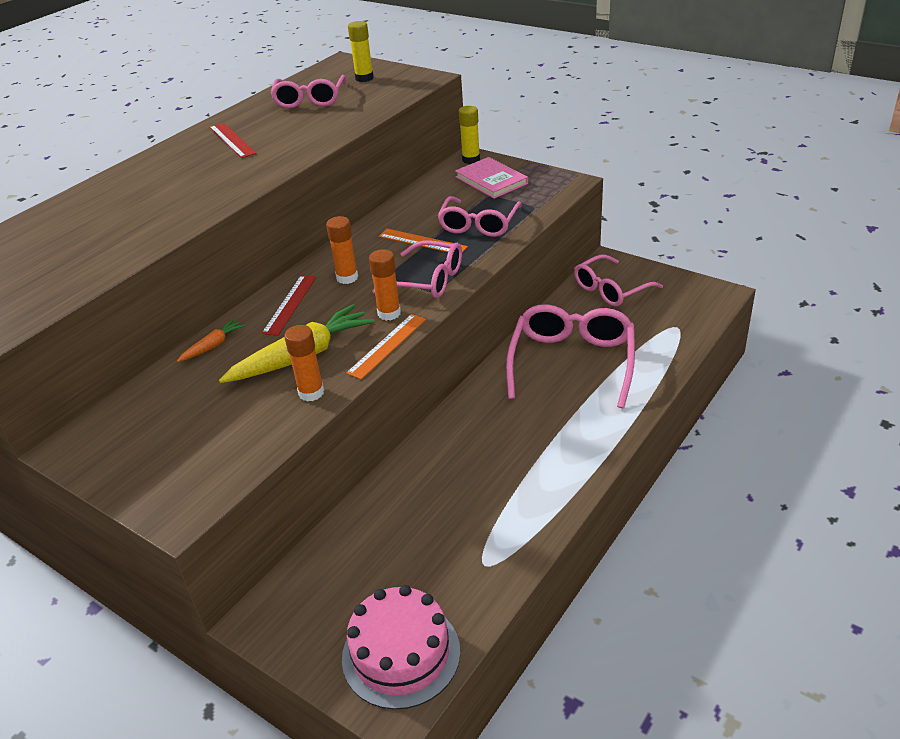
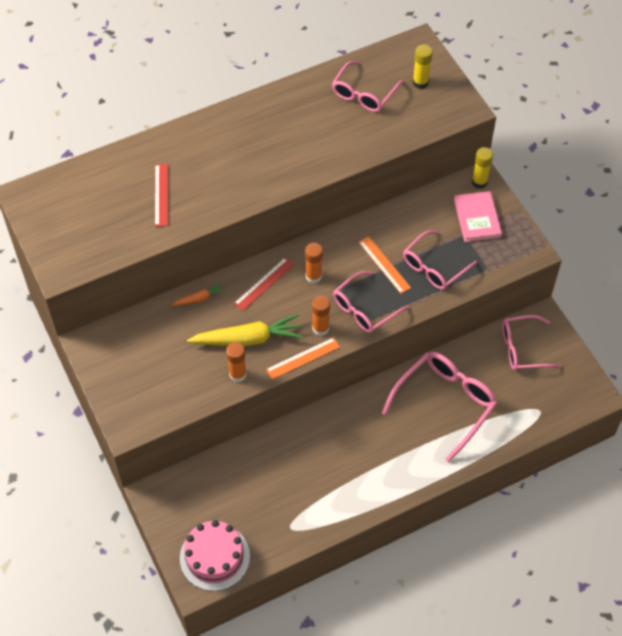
camera: 25 degrees right, 20 degrees up
red ruler [209,122,257,158] -> red ruler moved to [155,164,168,227]
pink glasses [372,241,462,298] -> pink glasses turned 90 degrees clockwise [333,271,409,333]

